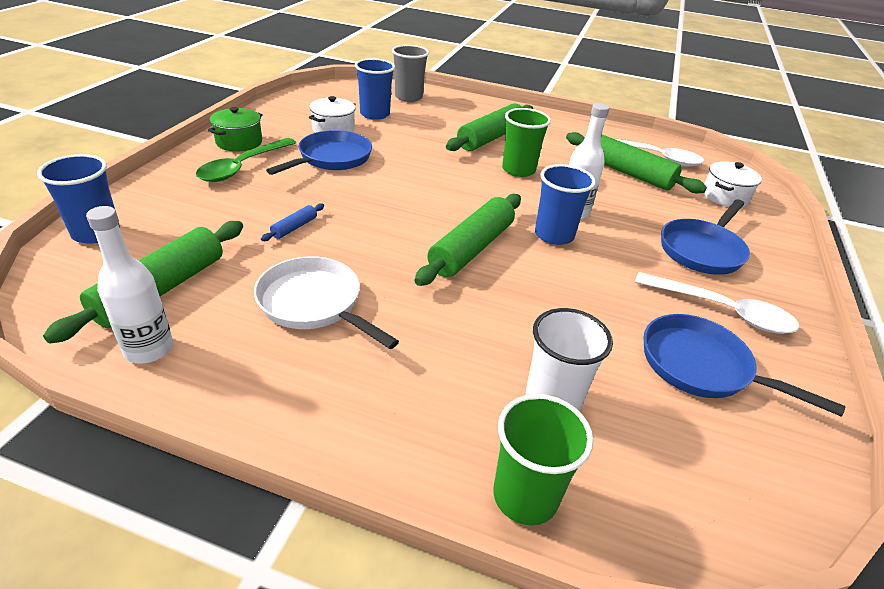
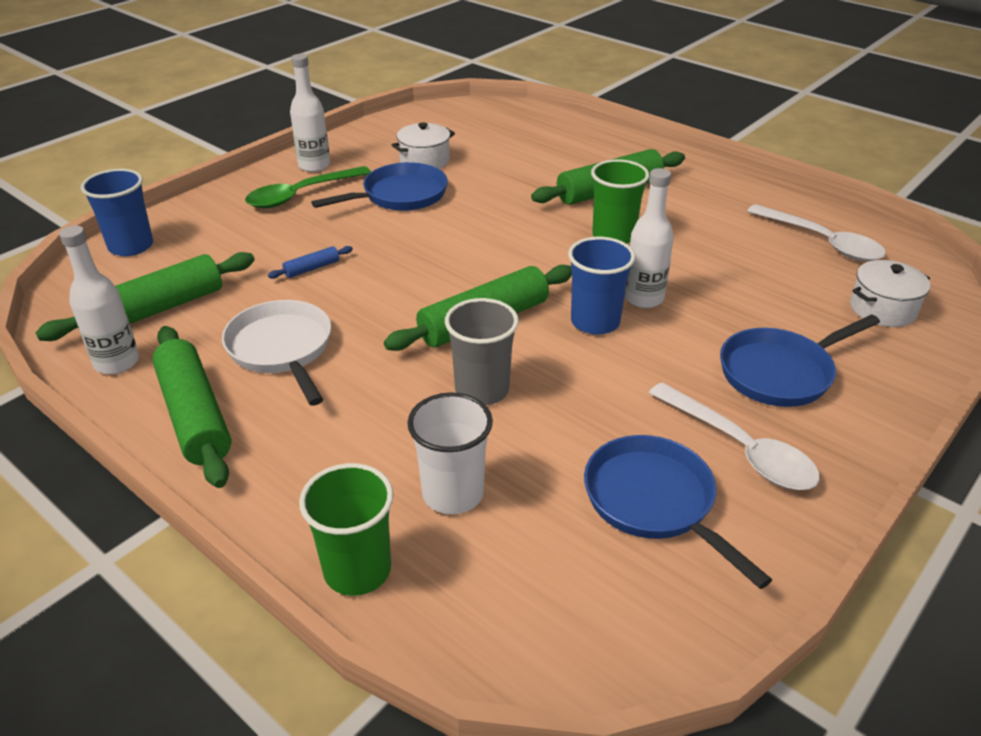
camera: 25 degrees right, 0 degrees up
green pot [208,107,263,151] -> white bottle [290,54,330,172]
blue cup [355,58,395,120] -> none
grey cup [392,45,429,102] -> grey cup moved to [445,298,519,405]
green rolling pin [566,132,707,193] -> green rolling pin moved to [152,326,231,488]

